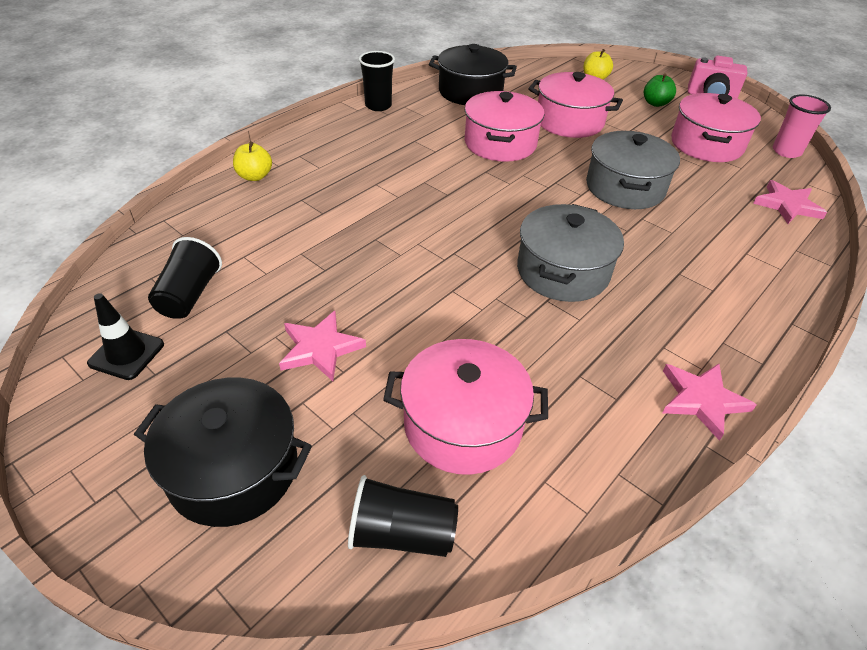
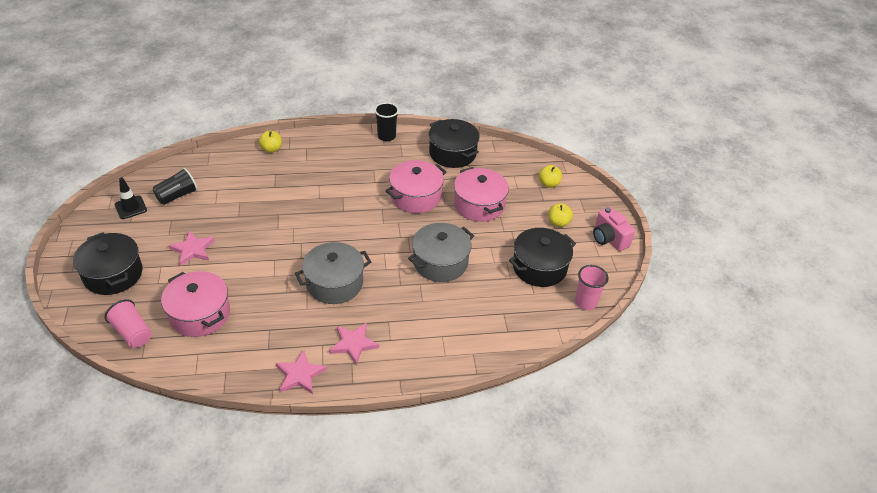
camera: 40 degrees right, 0 degrees up
black cup [348,475,458,557] -> pink cup [105,299,152,348]
green apple [644,73,676,107] -> yellow apple [548,203,573,227]
pink pot [671,93,761,162] -> black pot [509,228,576,287]
pink star [753,180,827,224] -> pink star moved to [329,323,379,365]

